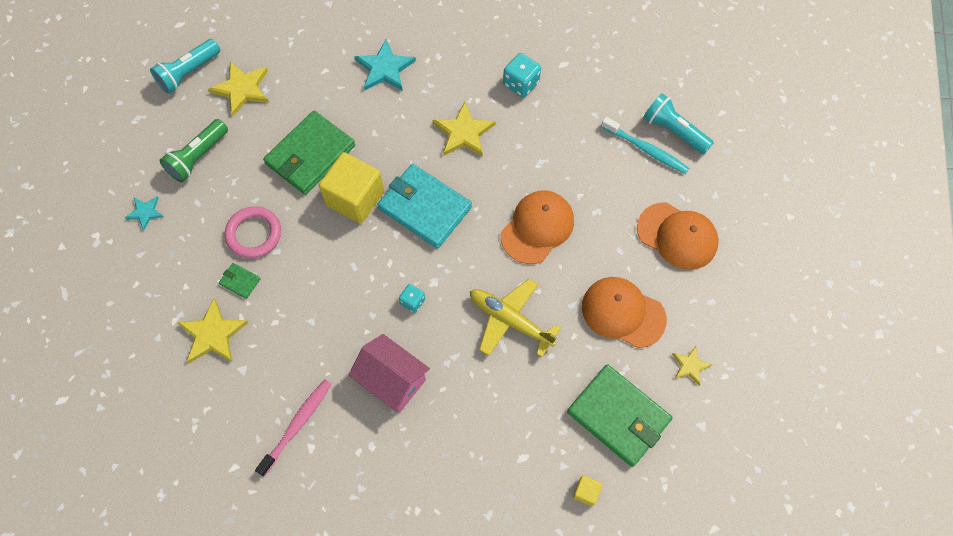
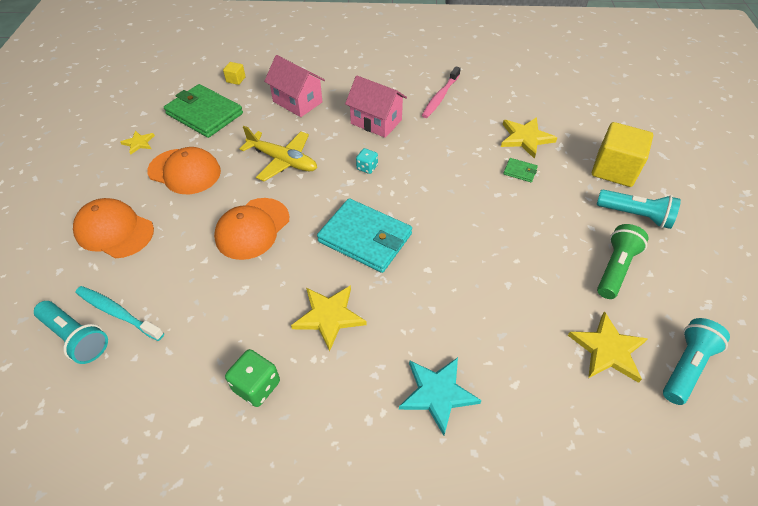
camera: 175 degrees right, 15 degrees down
turquoise star [125,196,164,230] -> turquoise flashlight [597,190,681,229]
pink ring [225,206,281,258] -> none
green wallet [263,111,355,195] -> none
yellow cube [319,152,384,224] -> yellow cube moved to [592,122,653,187]
turquoise dice [503,53,541,97] -> green dice [225,349,280,407]
none -> pink house [264,55,325,117]

